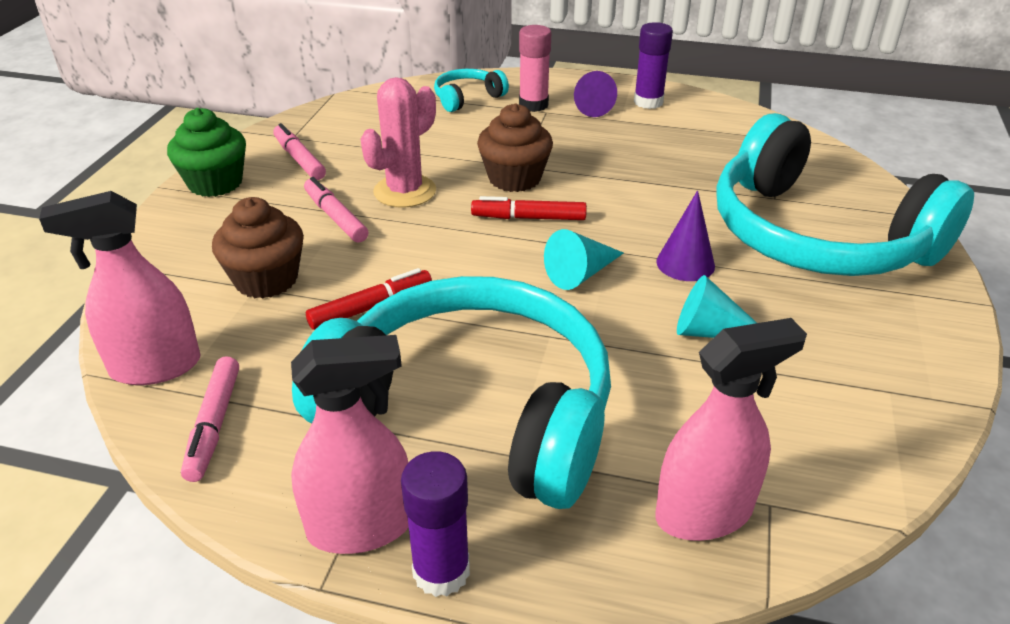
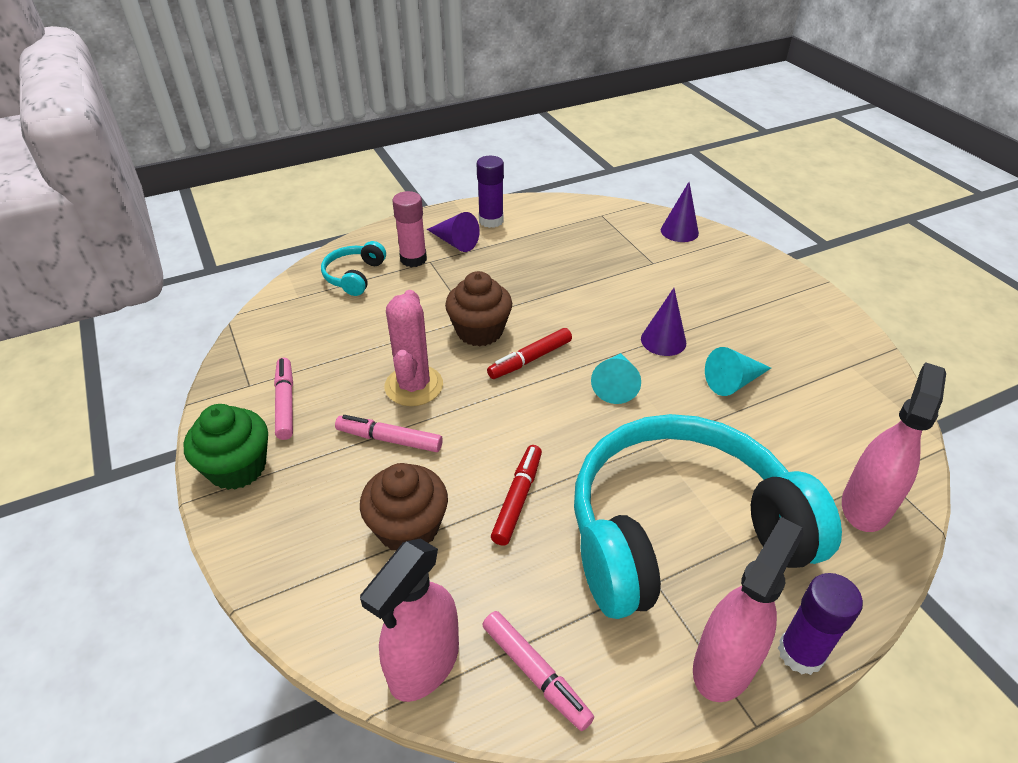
camera: 40 degrees left, 5 degrees up
pink marker [273,123,326,180] -> pink marker turned 60 degrees clockwise [274,358,293,440]
turquoise headphones [717,113,974,276] -> none
none -> purple cone [661,182,699,242]

